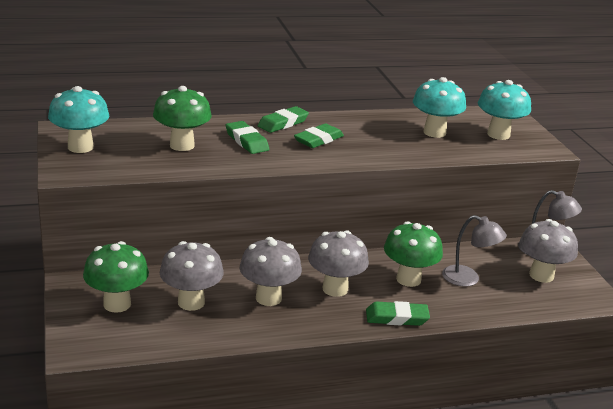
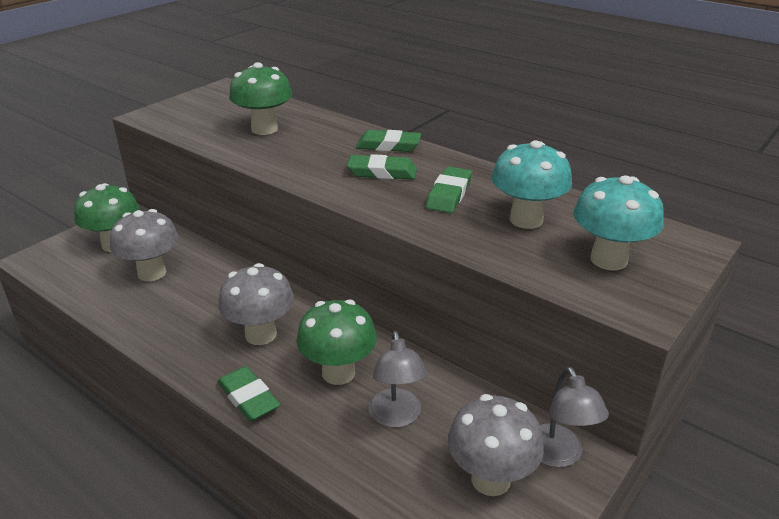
camera: 55 degrees right, 5 degrees up
turquoise mushroom [48,86,109,153] -> none
green eraser [226,121,269,154] -> green eraser moved to [426,167,472,213]
grey mushroom [240,237,302,306] -> none

